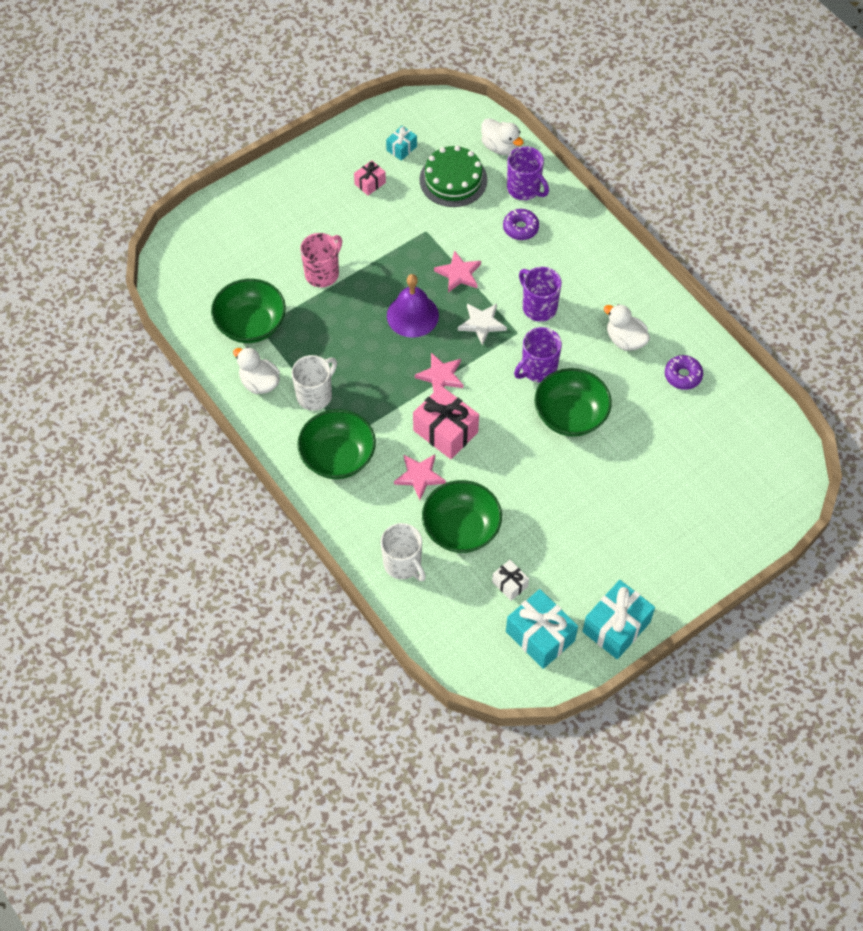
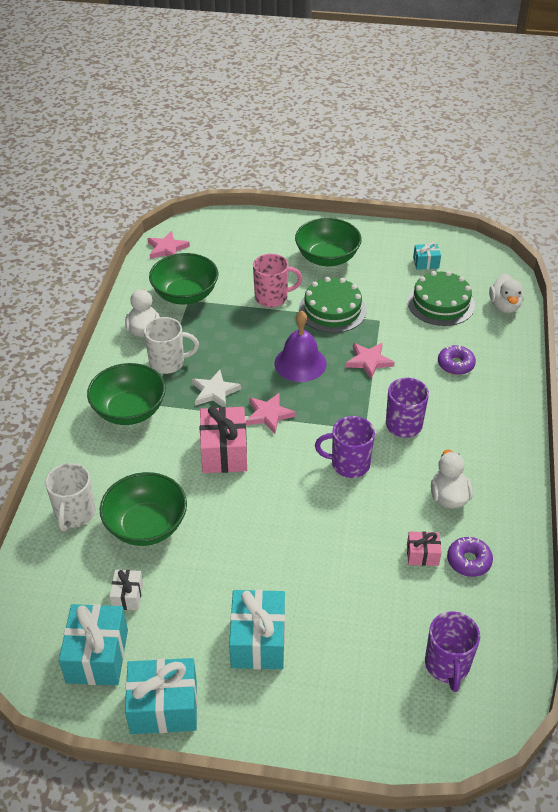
camera: 45 degrees right, 15 degrees down
pink gift [354,160,386,196] -> pink gift moved to [407,531,442,566]
pink star [394,454,446,500] -> pink star moved to [147,231,190,259]
white star [458,303,507,345] -> white star moved to [192,370,241,407]
purple mug [507,146,549,200] -> purple mug moved to [425,611,480,692]
green bowl [535,368,612,437] -> green bowl moved to [295,218,362,266]
none -> turquoise gift [229,589,285,670]
none -> green cake [299,277,367,333]

